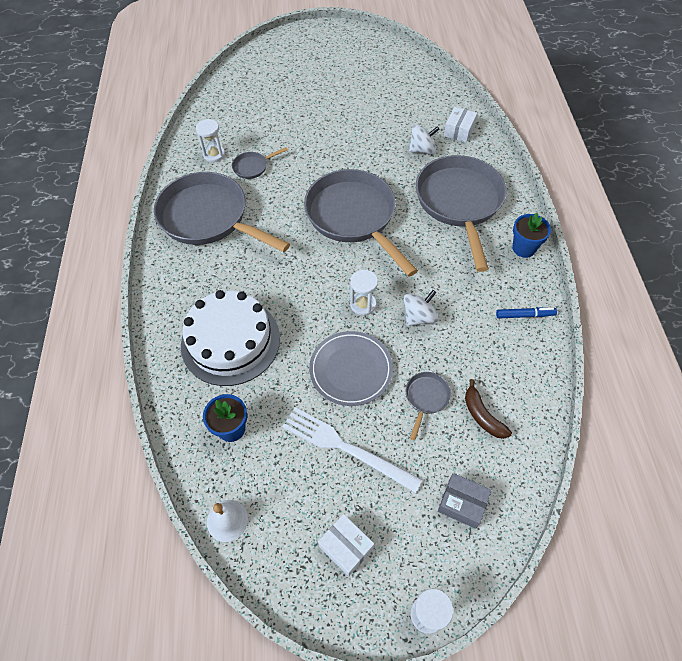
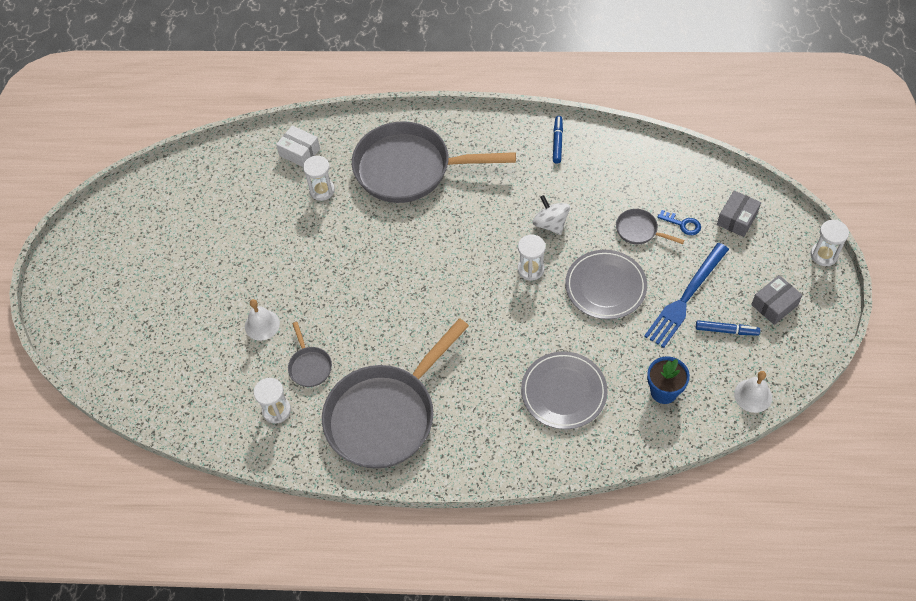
camera: 80 degrees left, 0 degrees up
white cake [181,290,280,386] -> grey plate [521,351,608,429]
white fork [282,407,422,493] -> blue fork [644,243,729,348]
grey pan [304,169,418,277] -> none
white box [318,514,374,577] -> grey box [751,275,802,325]
white spinning top [409,125,439,154] -> white hourglass [303,155,335,201]
brown banana [465,379,512,439] -> none
blue flower pot [512,213,551,258] -> none
none -> white bell [245,299,280,340]
none -> blue key [657,210,701,235]
none -> blue marker [696,320,760,336]

